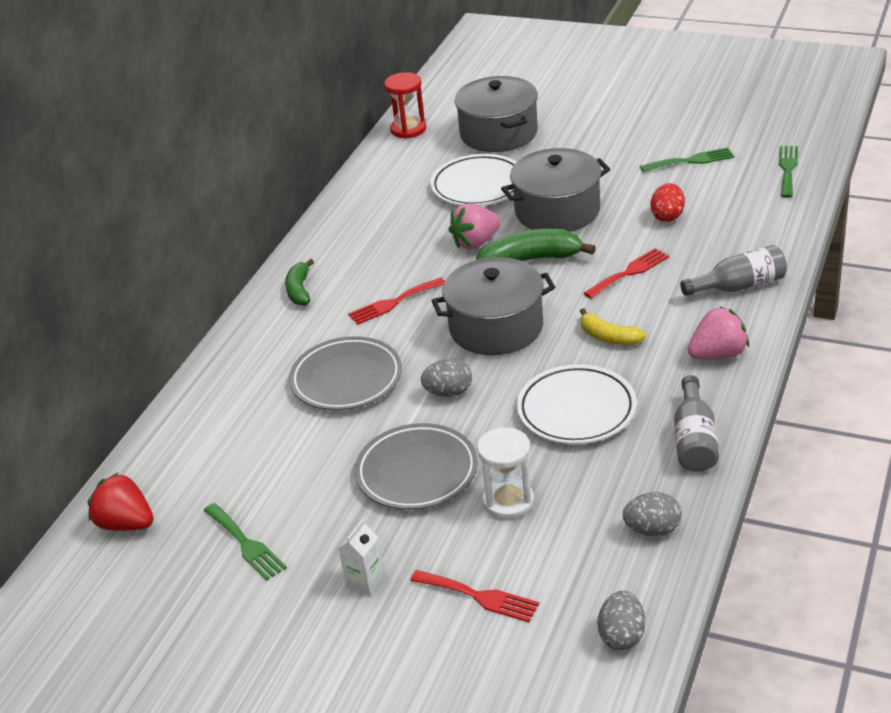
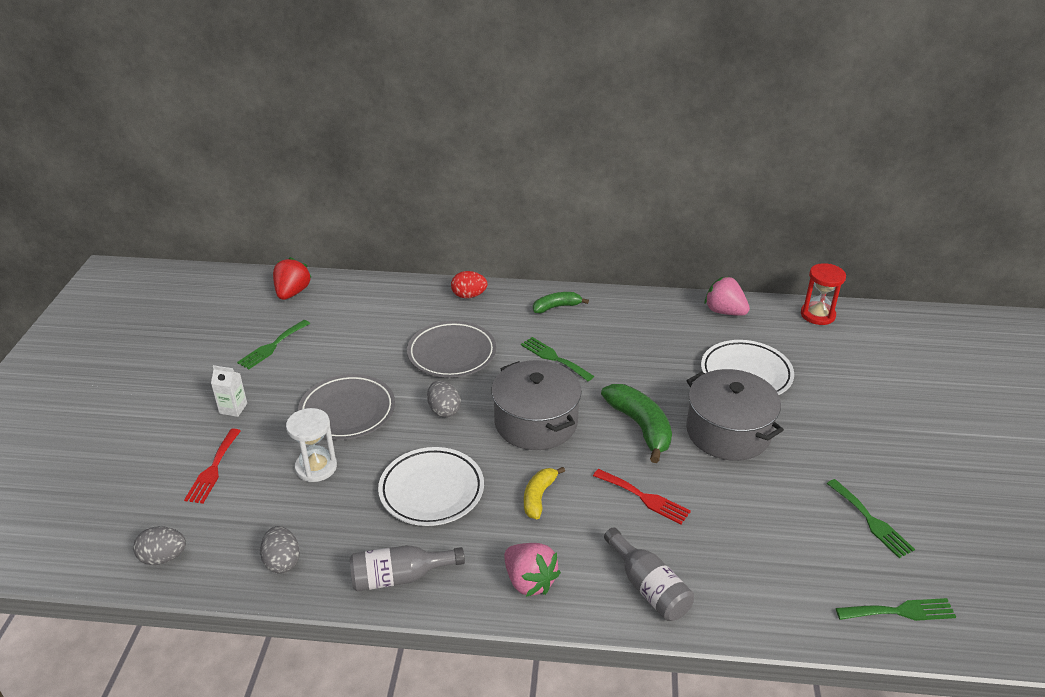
camera: 70 degrees right, 0 degrees up
red fork [348,277,445,325] -> green fork [521,337,594,381]
pink strawberry [449,203,501,250] -> pink strawberry moved to [705,277,750,316]
grey pot [455,76,538,152] -> none
red egg [650,183,685,222] -> red egg moved to [451,271,488,298]

